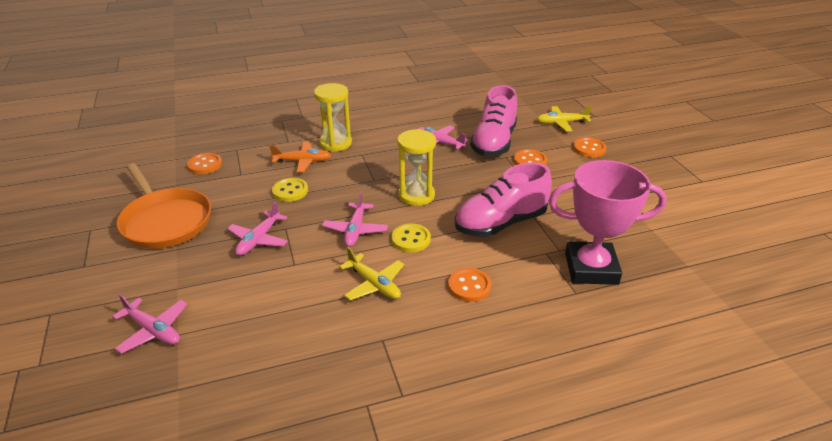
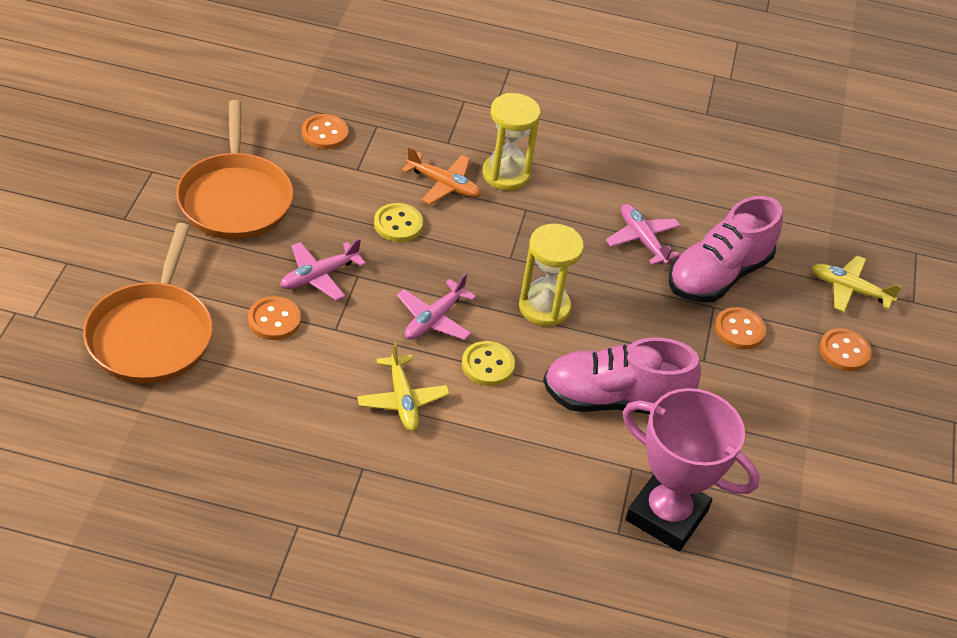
camera: 25 degrees right, 10 degrees up
pink plane [112,294,187,354] -> orange pan [83,223,213,383]
orange button [448,268,491,302] -> orange button moved to [248,296,301,340]

